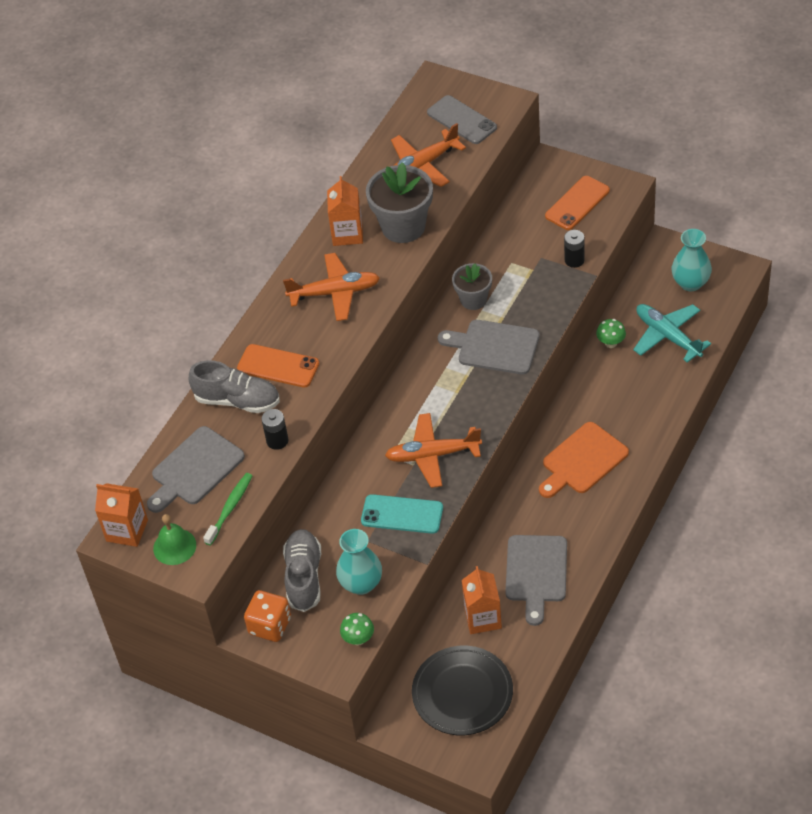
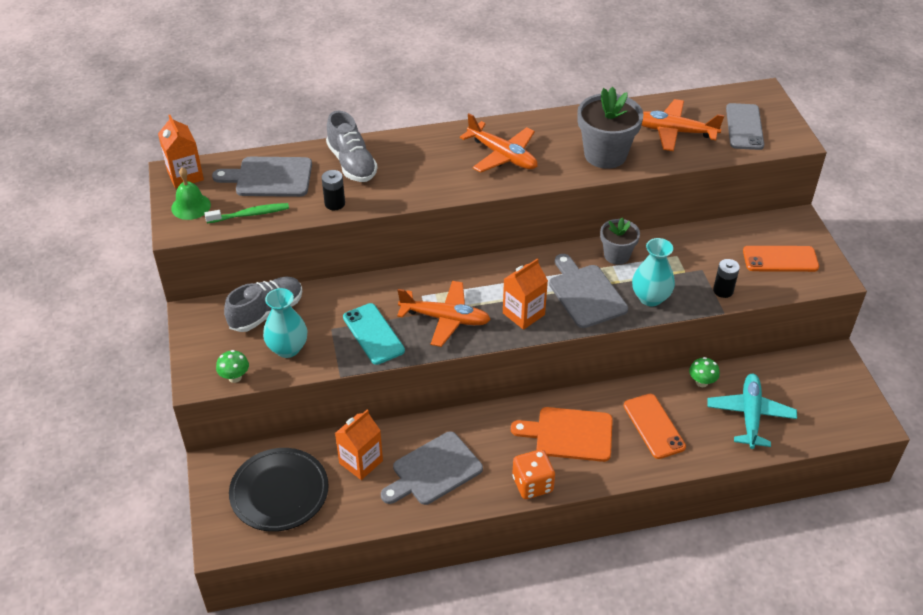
camera: 45 degrees right, 5 degrees down
orange phone [237,344,319,387] -> orange phone moved to [624,394,686,459]
orange dice [244,590,291,642] -> orange dice moved to [512,449,555,499]
orange carton [327,176,363,246] -> orange carton moved to [503,258,548,330]
orange plane [385,413,482,488] -> orange plane turned 150 degrees clockwise [397,281,491,347]
turquoise vase [672,229,712,291] -> turquoise vase moved to [632,238,675,306]

